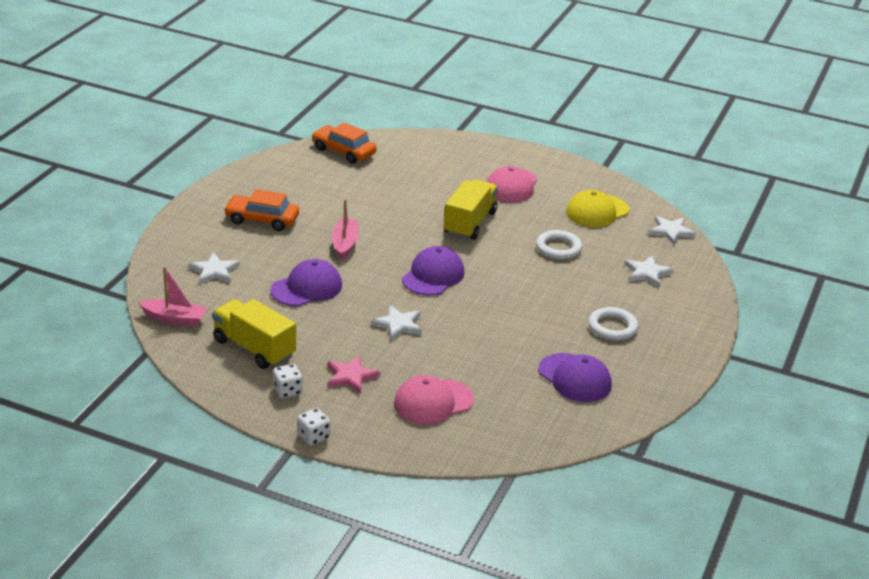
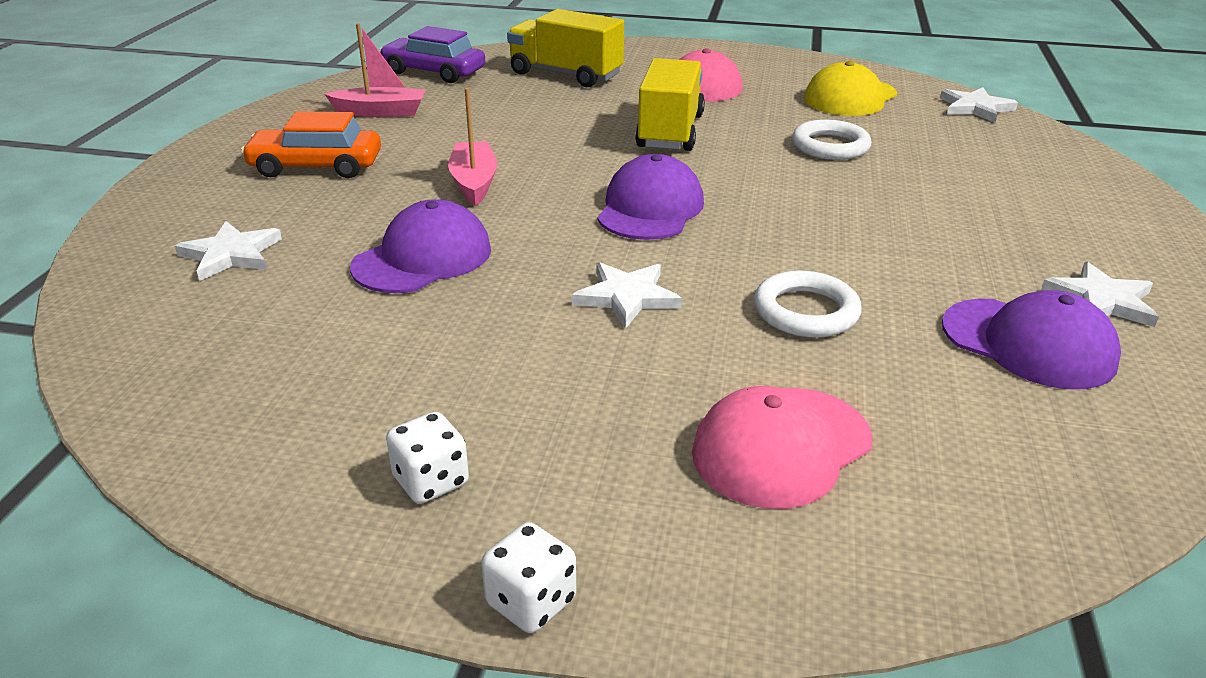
camera: 10 degrees left, 0 degrees up
pink boat [138,266,207,326] -> pink boat moved to [325,23,426,117]
yellow truck [212,299,296,369] -> yellow truck moved to [507,9,624,87]
orange car [312,123,377,164] -> purple car [379,26,485,83]
pink star [327,355,380,394] -> none
white ring [588,307,638,341] -> white ring moved to [754,271,862,338]
white star [624,255,674,287] -> white star moved to [1041,262,1159,327]

